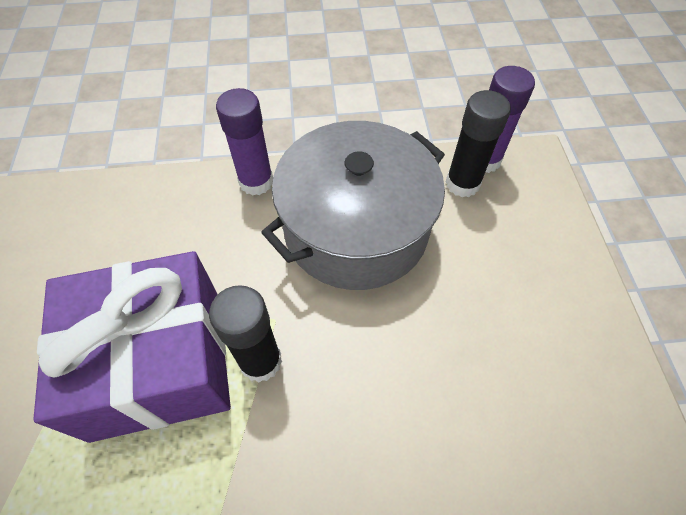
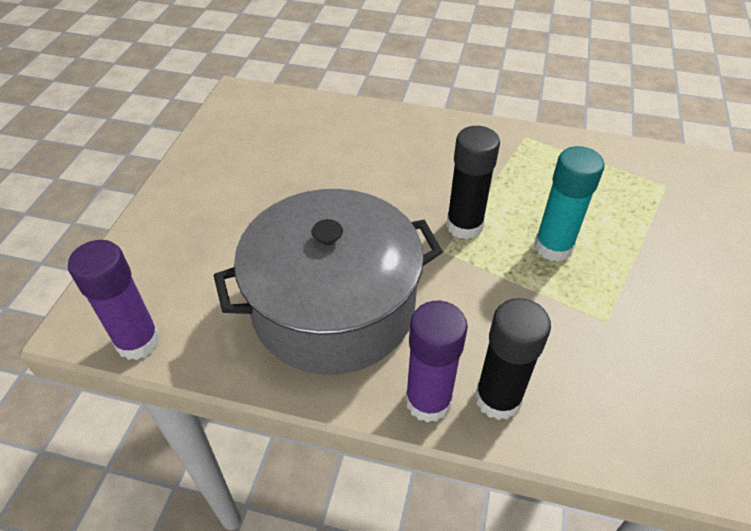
camera: 160 degrees left, 10 degrees down
purple gift [33,251,231,443] -> turquoise glue stick [534,146,604,262]
black glue stick [446,90,511,197] -> black glue stick moved to [475,298,551,420]

